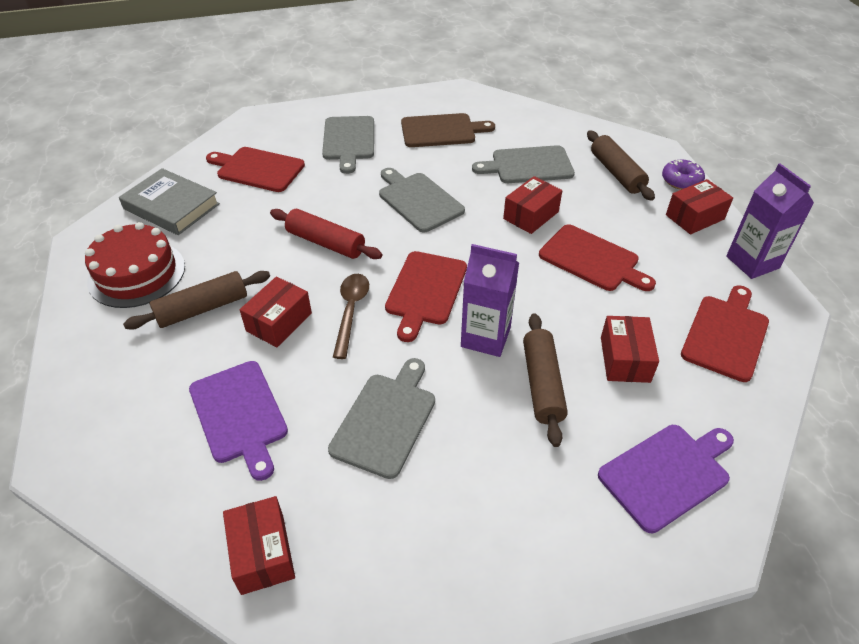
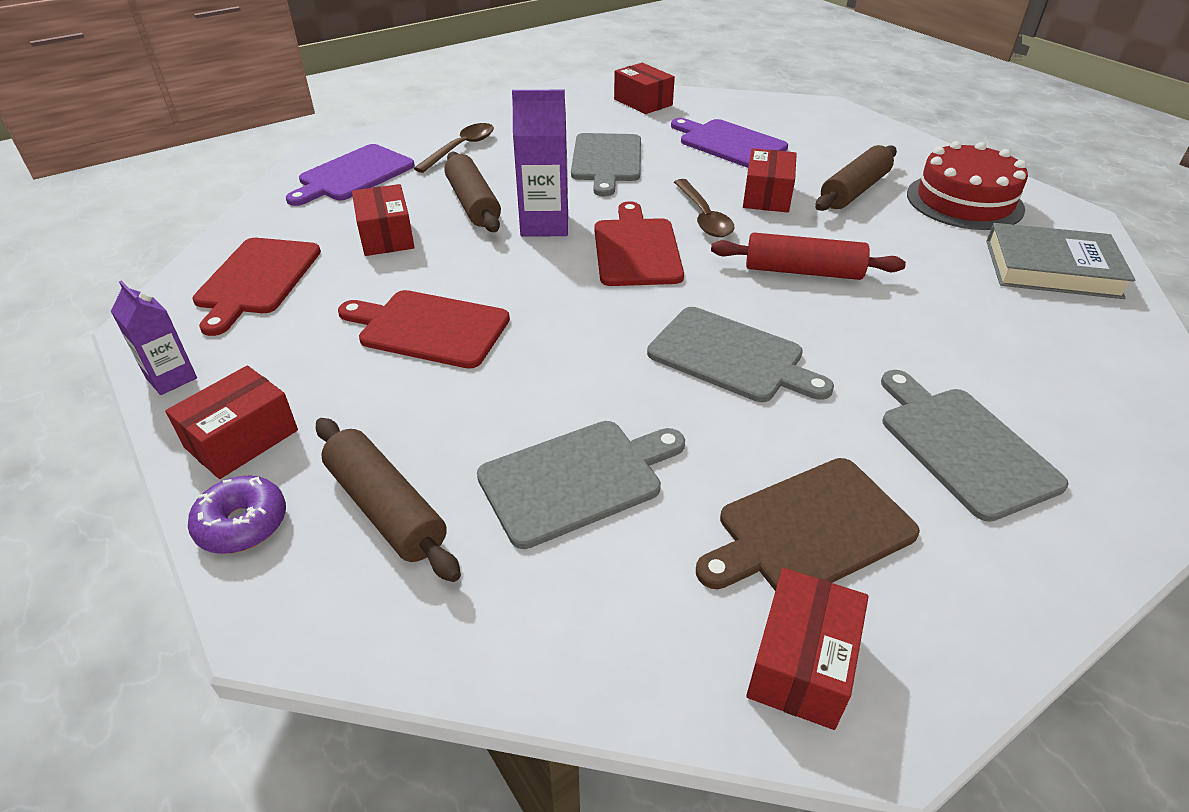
camera: 160 degrees right, 5 degrees down
red cutting board [206,147,305,192] -> none
red box [503,176,562,234] -> red box moved to [746,568,869,730]
purple carton [726,164,814,279] -> purple carton [111,280,197,395], size x0.62
none -> brown spoon [413,123,494,173]

